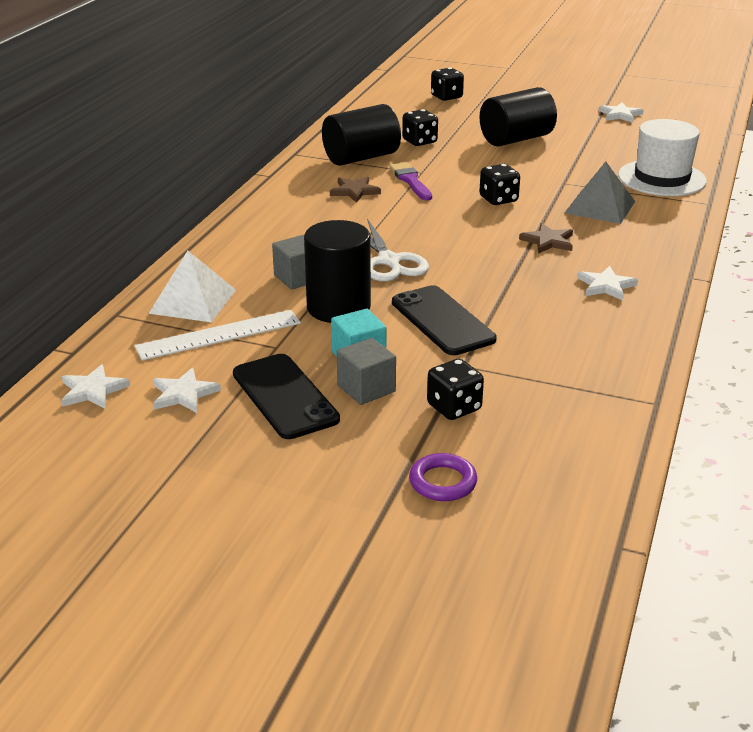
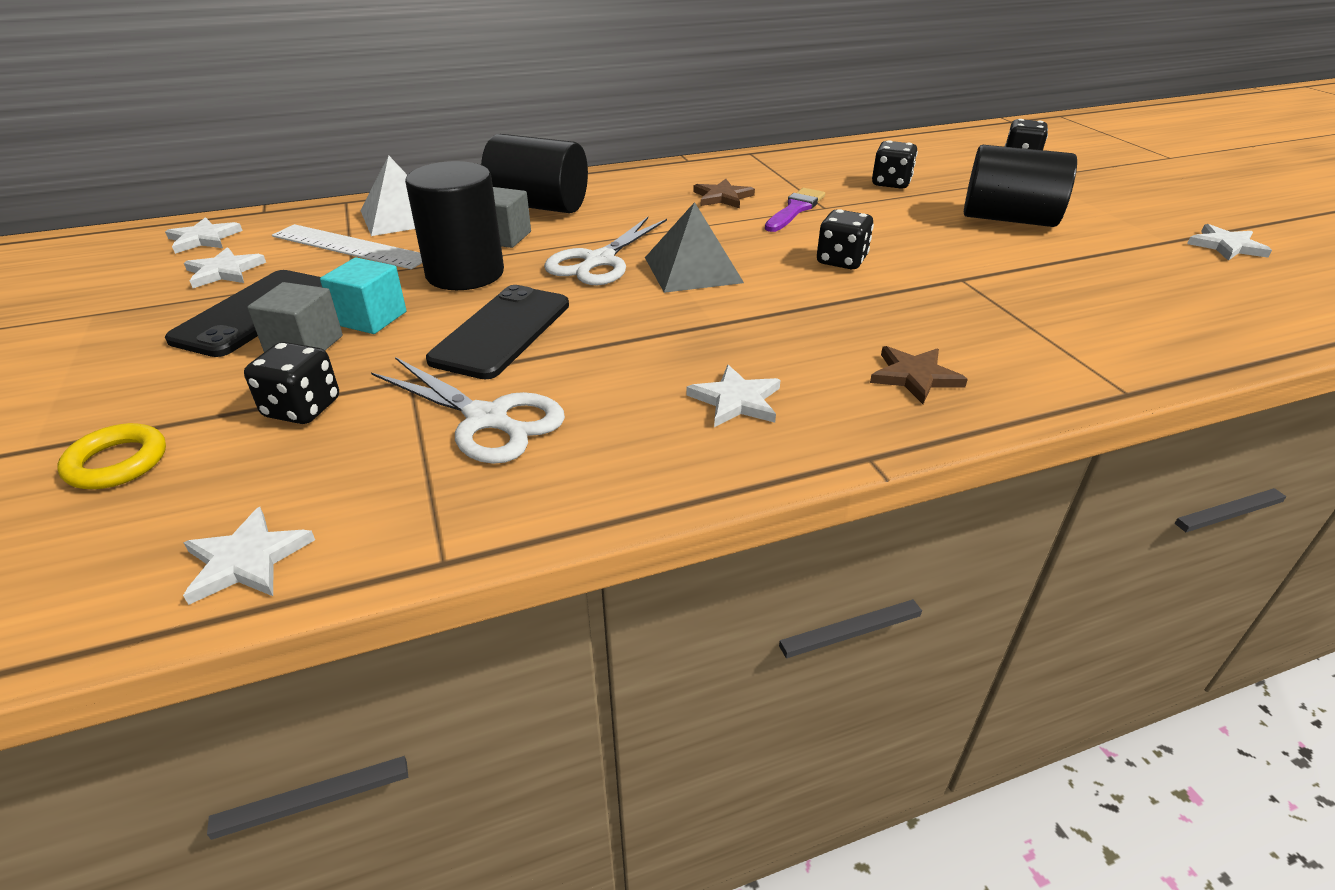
camera: 50 degrees right, 5 degrees up
black cylinder [322,104,401,166] -> black cylinder moved to [481,134,588,213]
purple ring [409,453,477,501] -> yellow ring [57,423,166,489]
brown star [519,223,573,254] -> brown star moved to [870,346,968,404]
grey pyramid [565,162,635,224] -> grey pyramid moved to [645,202,744,293]
white hat [618,119,707,196] -> none
none -> white star [183,507,315,605]
none -> white scissors [371,357,565,464]

